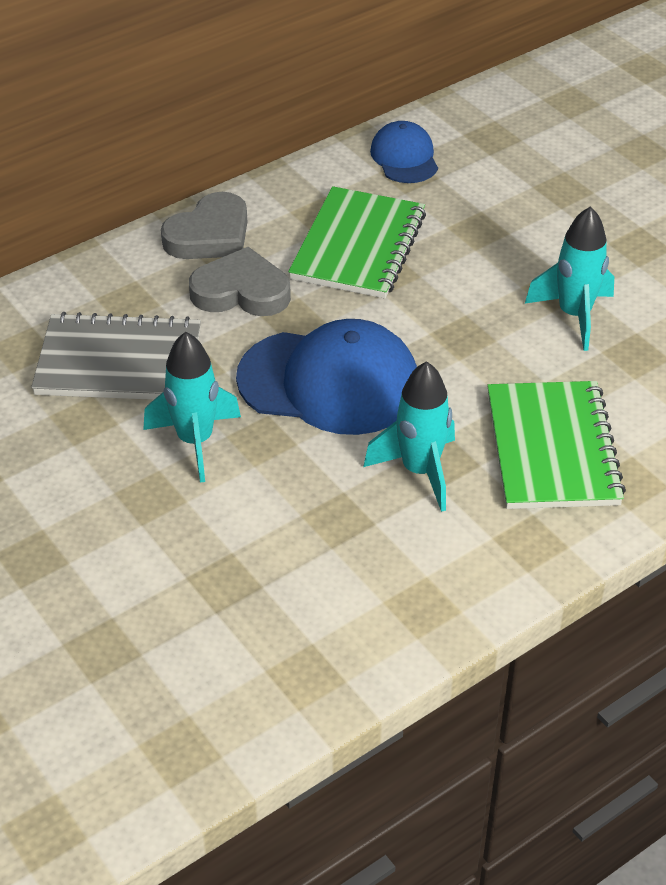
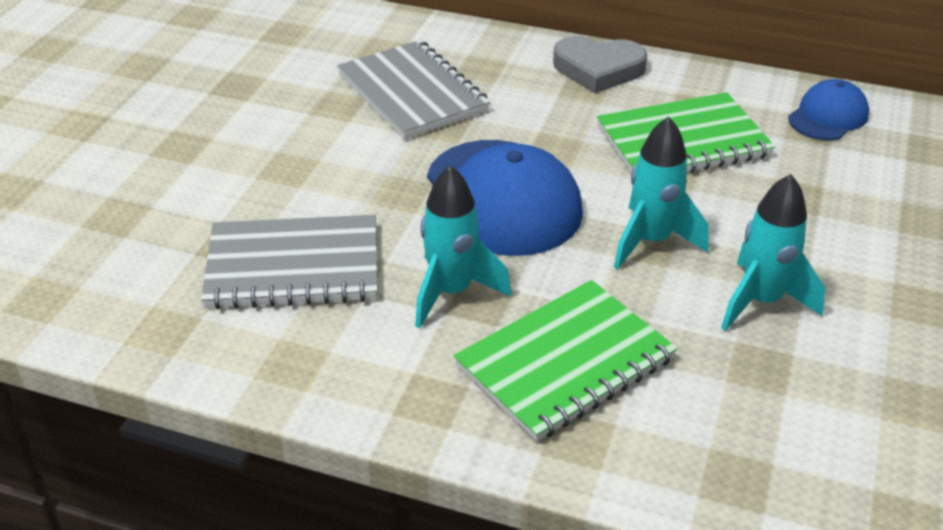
camera: 55 degrees right, 5 degrees down
turquoise rocket [143,332,241,483] -> turquoise rocket moved to [614,116,709,269]
grey heart [189,247,291,316] -> none
none -> grey notebook [201,215,378,309]

